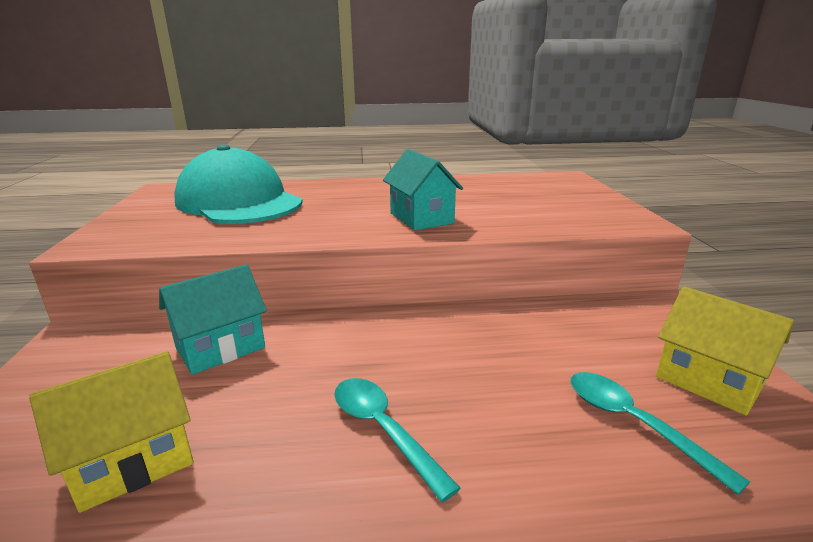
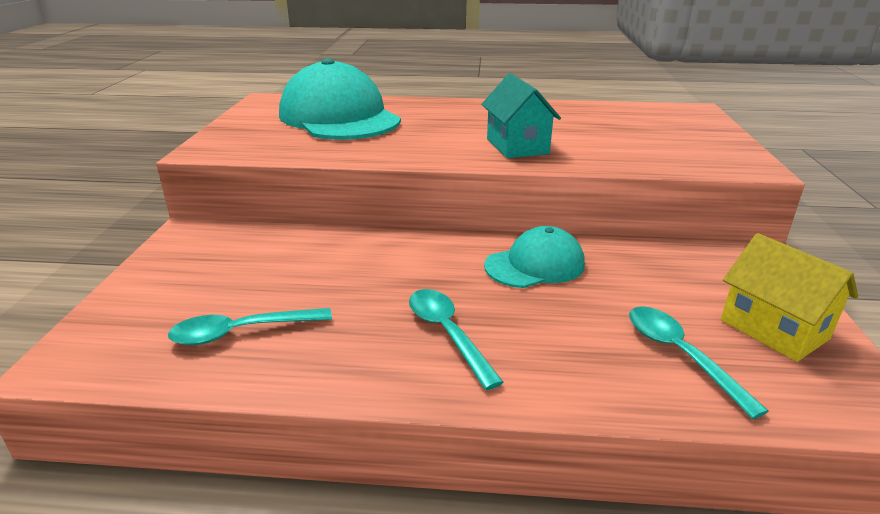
camera: 10 degrees right, 5 degrees up
yellow house [29,351,194,513] -> turquoise spoon [168,308,332,345]
turquoise house [159,264,267,375] -> none
none -> turquoise cap [484,226,585,288]

